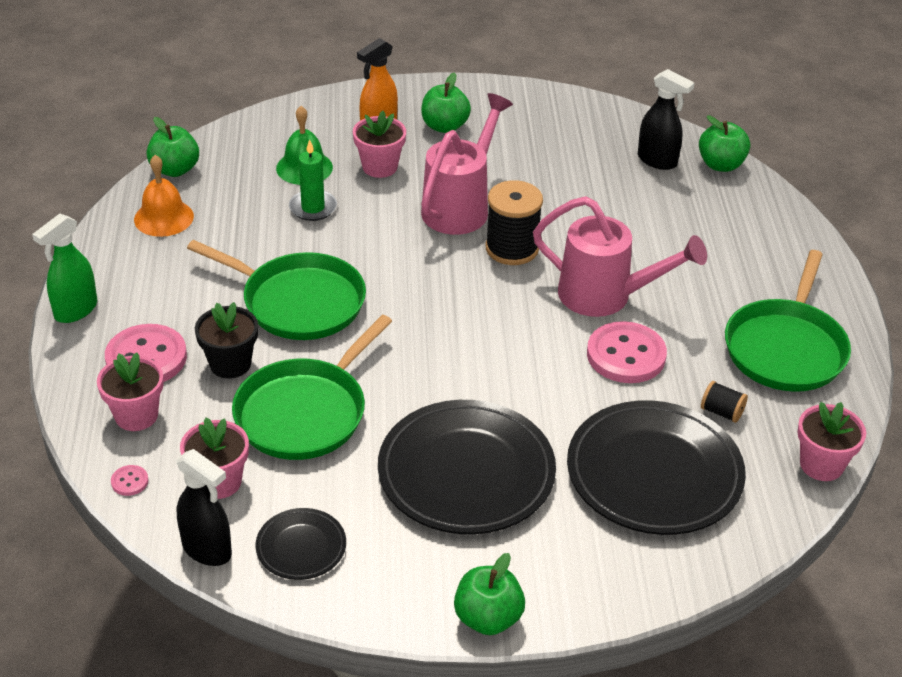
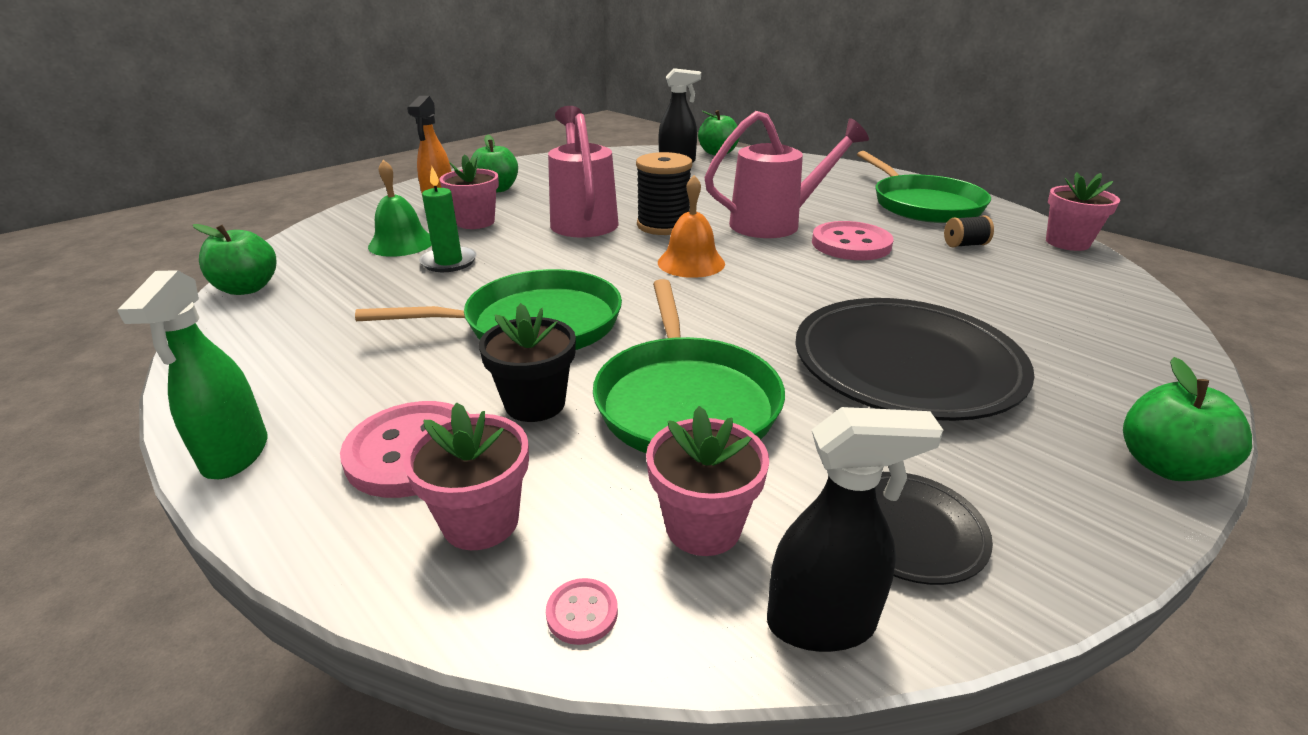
camera: 40 degrees left, 10 degrees down
orange bell [134,155,194,237] -> orange bell moved to [658,175,725,278]
black plate [567,400,746,535] -> none

